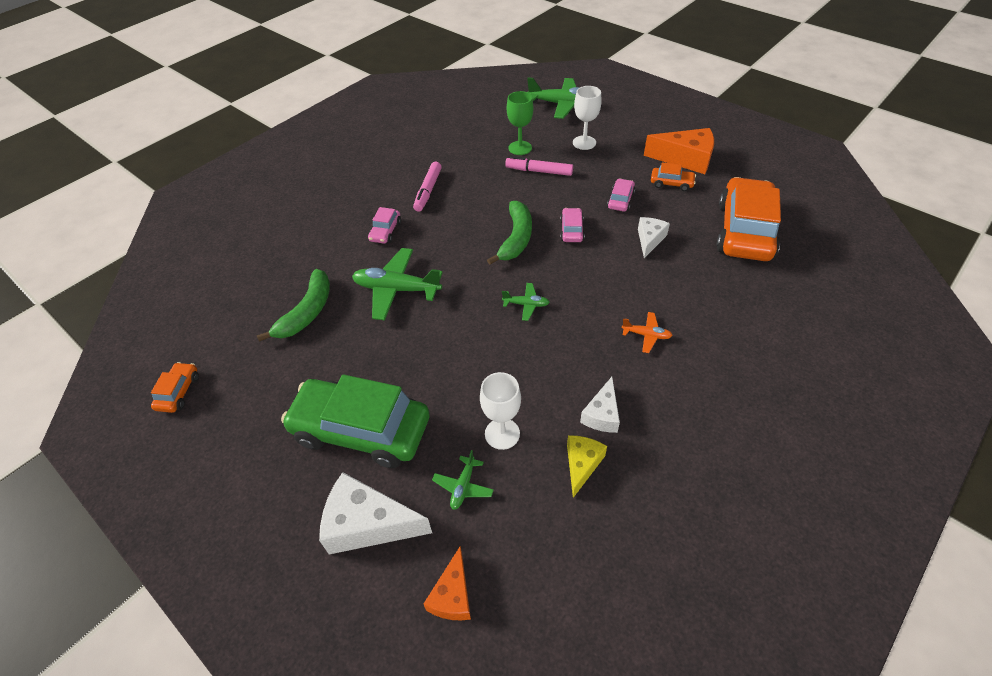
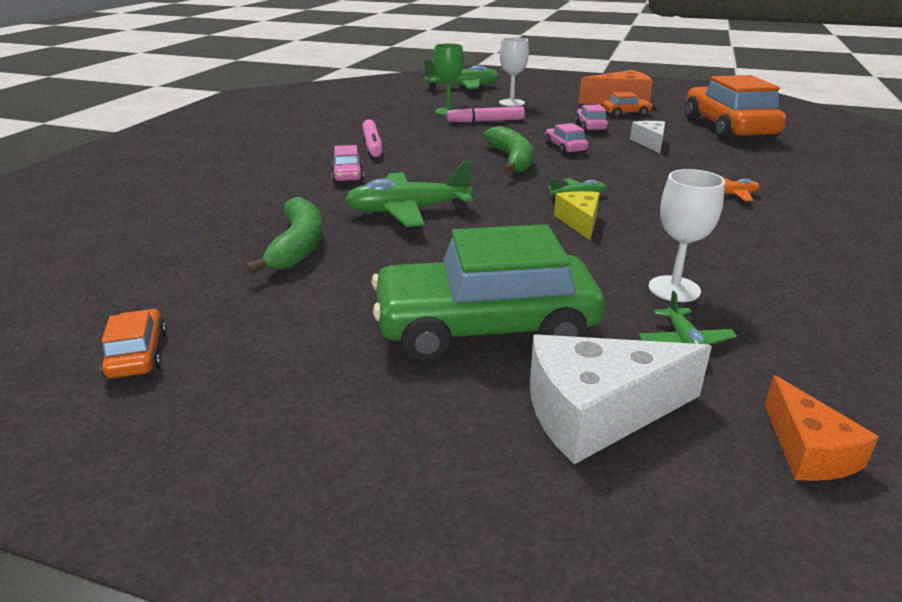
camera: 25 degrees left, 20 degrees down
yellow cheese [567,436,607,498] -> yellow cheese moved to [554,191,600,240]
white cheese [580,377,620,433] -> none

